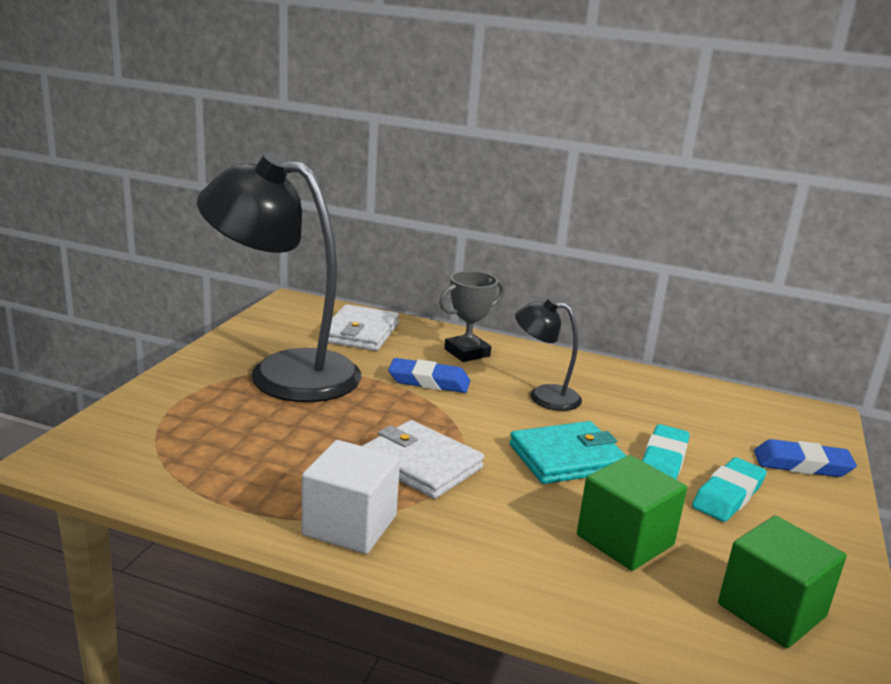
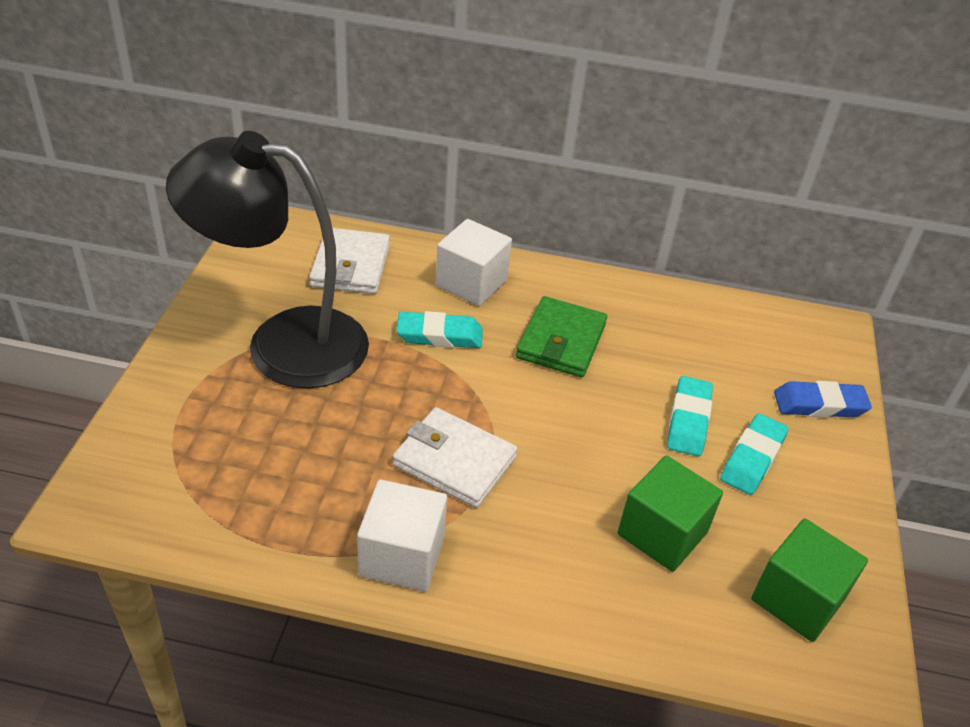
camera: 10 degrees left, 20 degrees up
blue eraser [388,358,470,393] -> turquoise eraser [396,311,483,348]
grey trophy [439,271,504,362] -> white cube [436,219,512,306]
turquoise wallet [509,421,626,484] -> none
black lamp [515,298,582,411] -> green wallet [516,296,607,377]

